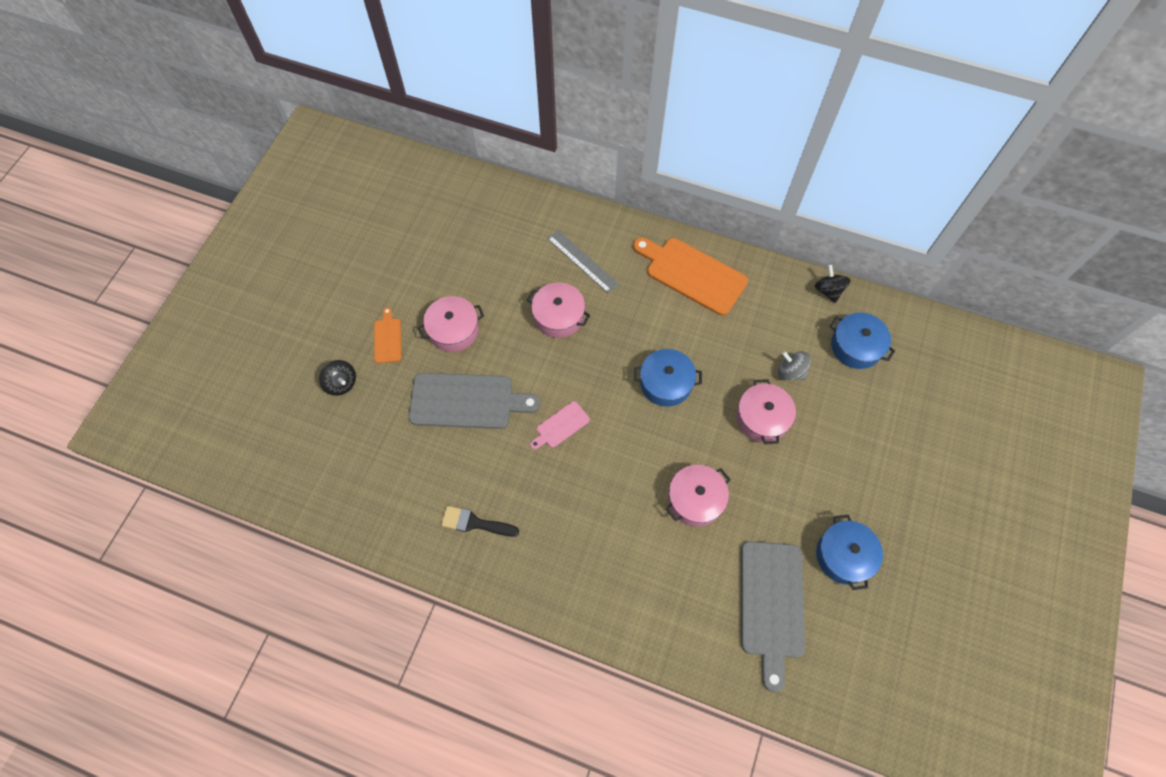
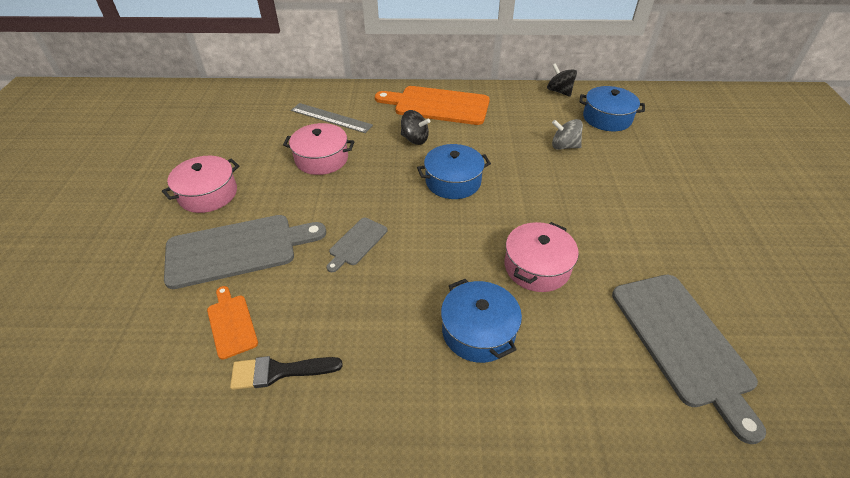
camera: 20 degrees left, 20 degrees down
black spinning top [319,360,356,396] -> black spinning top moved to [401,110,430,145]
orange cutting board [374,307,401,363] -> orange cutting board moved to [207,286,258,360]
pink cutting board [530,401,590,449] -> grey cutting board [327,218,387,272]
pink pot [736,379,796,444] -> none
blue pot [816,515,883,590] -> blue pot moved to [441,279,522,363]

